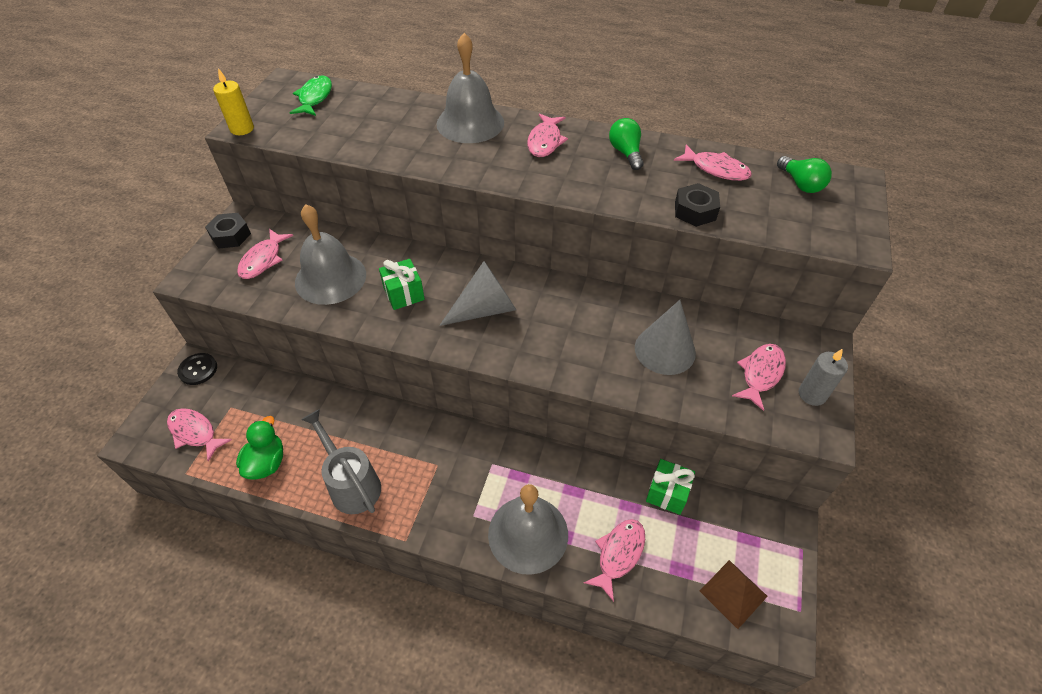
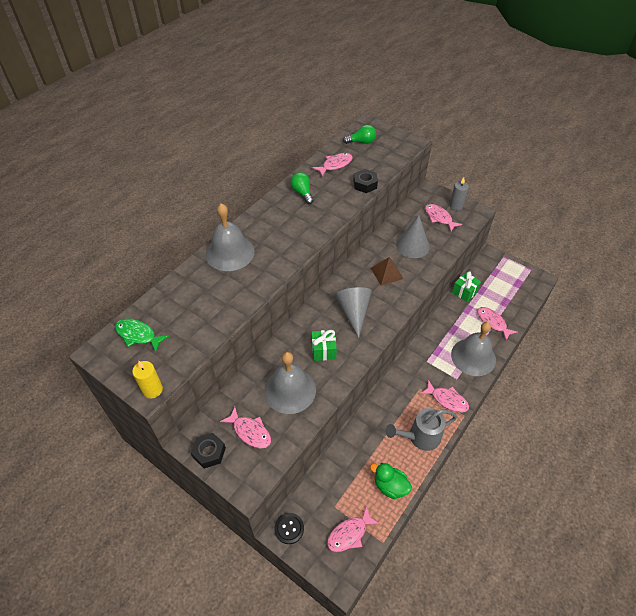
camera: 70 degrees left, 0 degrees up
pink fish [527,113,568,157] -> pink fish moved to [420,380,469,412]
green light bulb [609,118,644,170] -> green light bulb turned 60 degrees clockwise [290,172,314,204]
brown pyramid [700,560,768,629] -> brown pyramid moved to [371,257,404,286]

